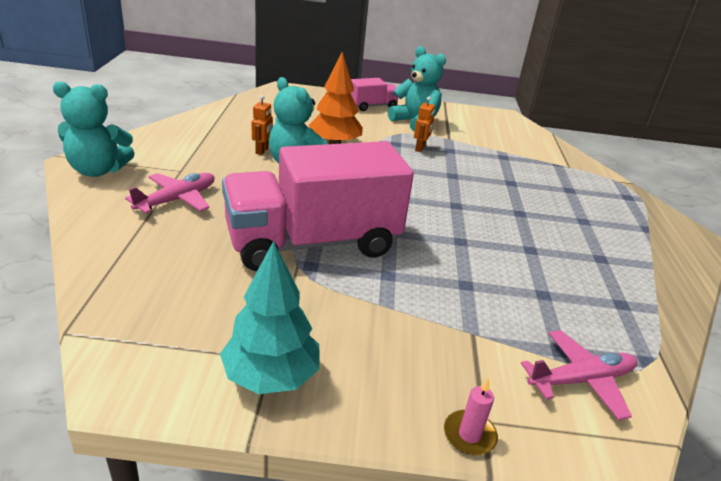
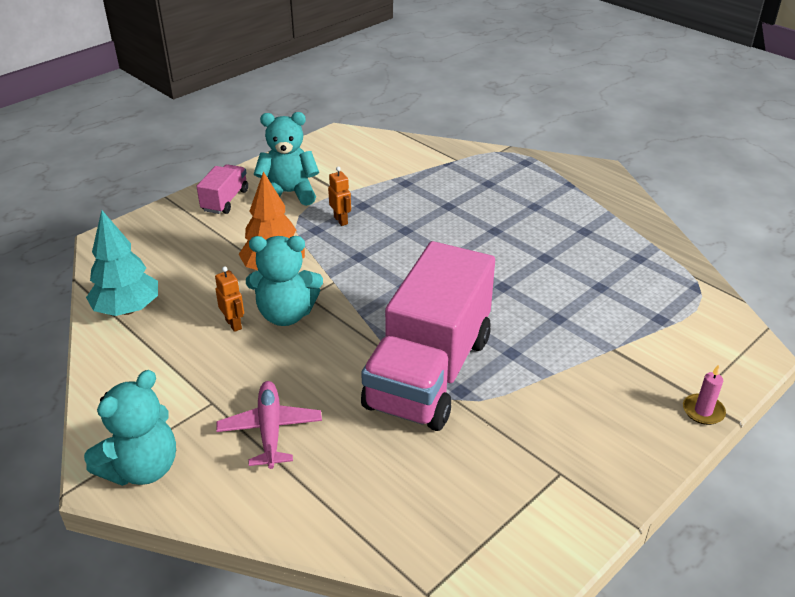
camera: 45 degrees left, 5 degrees up
turquoise tree [220,241,319,394] -> turquoise tree moved to [86,210,158,316]
pink plane [521,330,637,420] -> none

